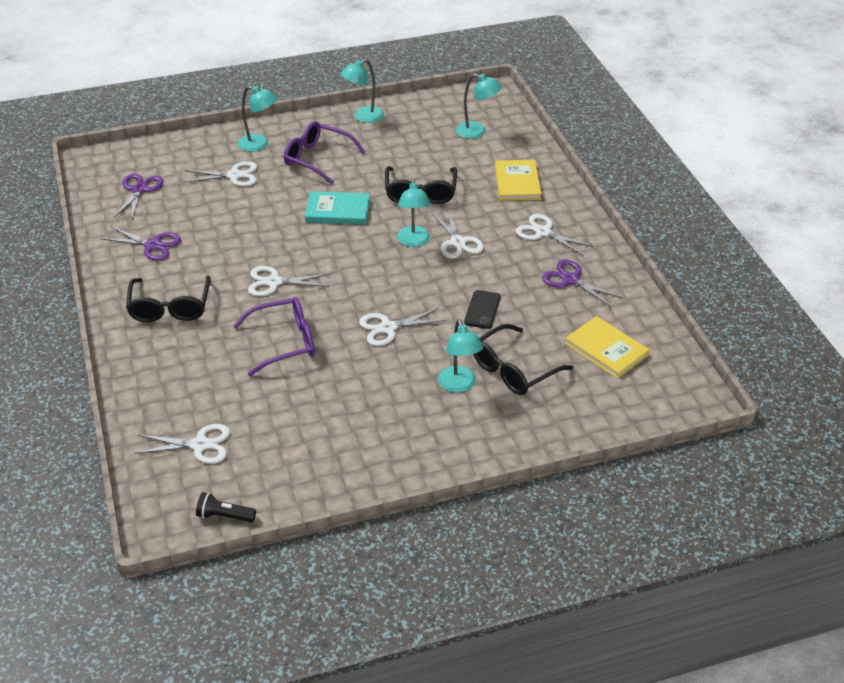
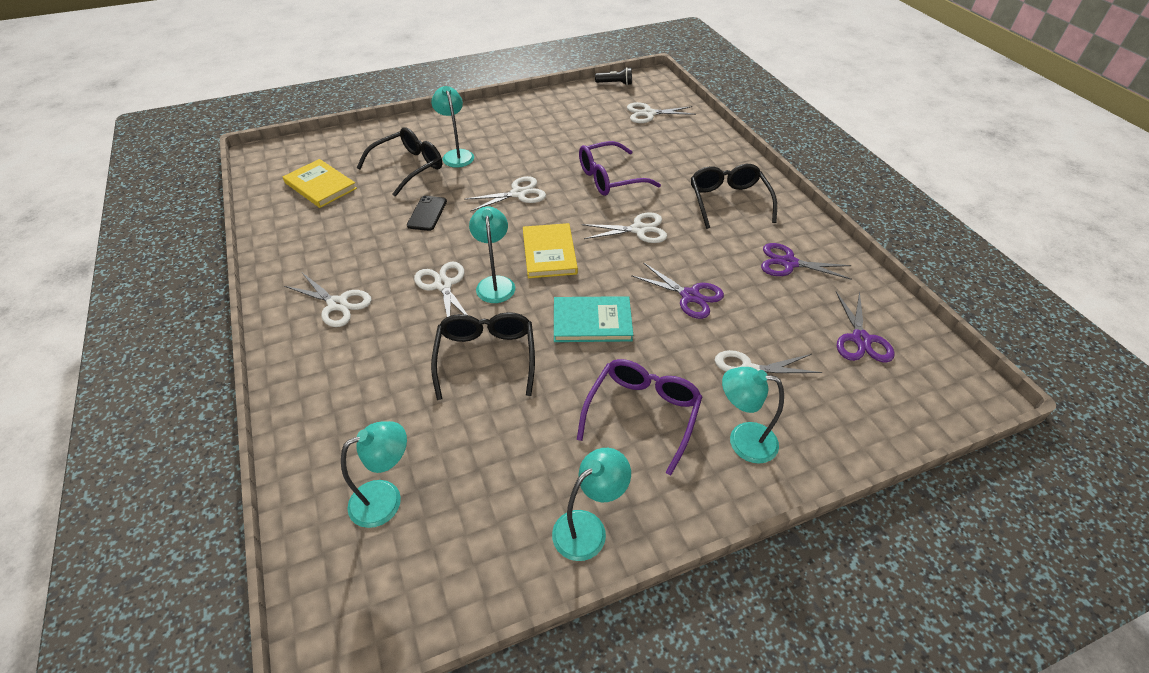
camera: 175 degrees right, 5 degrees up
purple glasses [284,121,365,184] -> purple glasses turned 90 degrees counterclockwise [577,359,702,475]
turquoise lamp [456,74,502,139] -> turquoise lamp turned 135 degrees clockwise [341,421,407,528]
yellow book [495,160,542,201] -> yellow book moved to [523,223,578,278]
purple scissors [542,260,623,307] -> purple scissors moved to [631,262,724,319]

